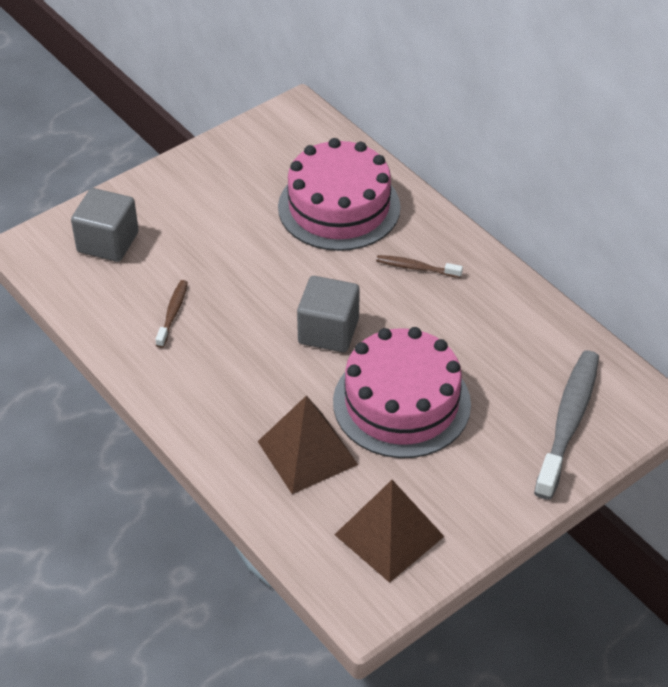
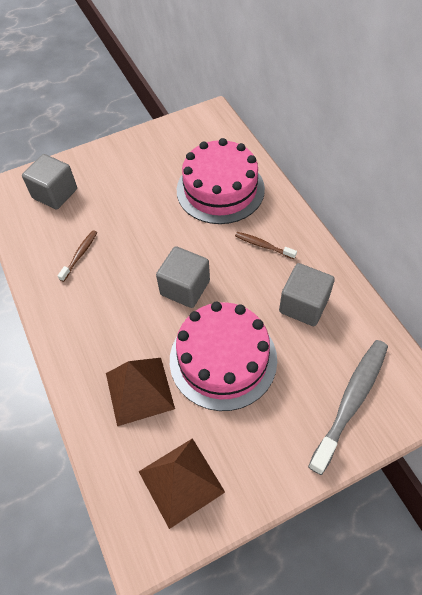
camera: 15 degrees right, 10 degrees up
none -> grey cube [279,263,335,326]

